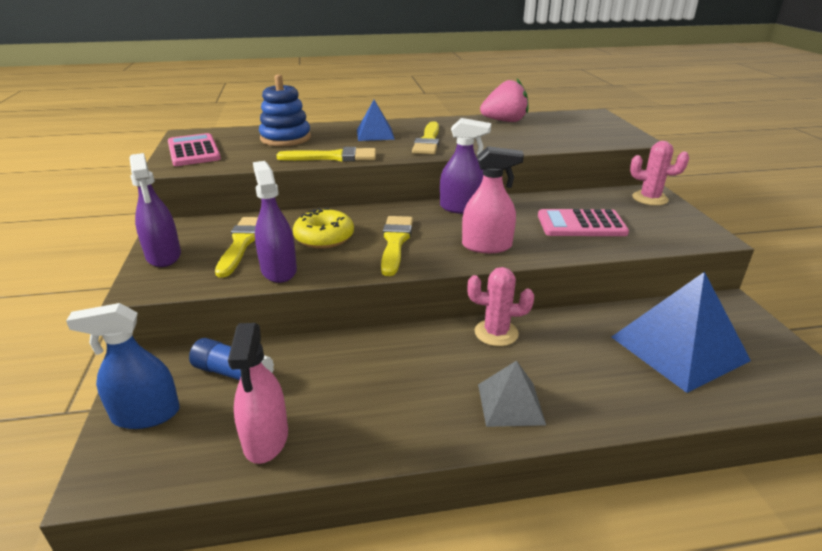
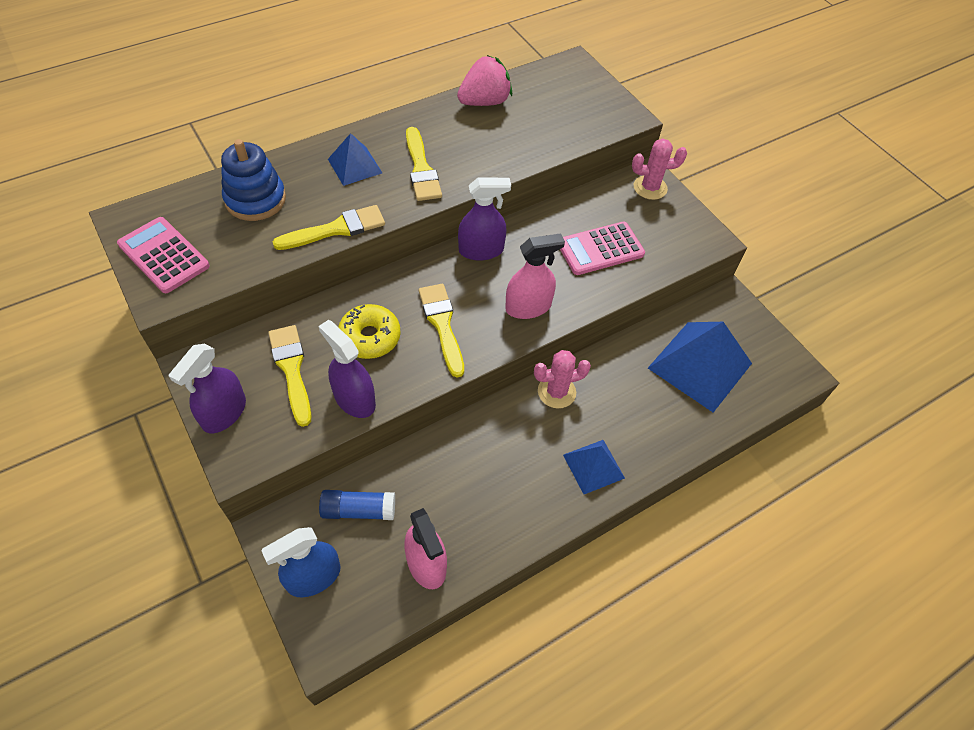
camera: 25 degrees left, 25 degrees up
purple spray bottle [129,153,181,267] -> purple spray bottle turned 75 degrees clockwise [169,344,246,433]
grey pyramid [478,361,546,427] -> blue pyramid [563,440,625,494]

